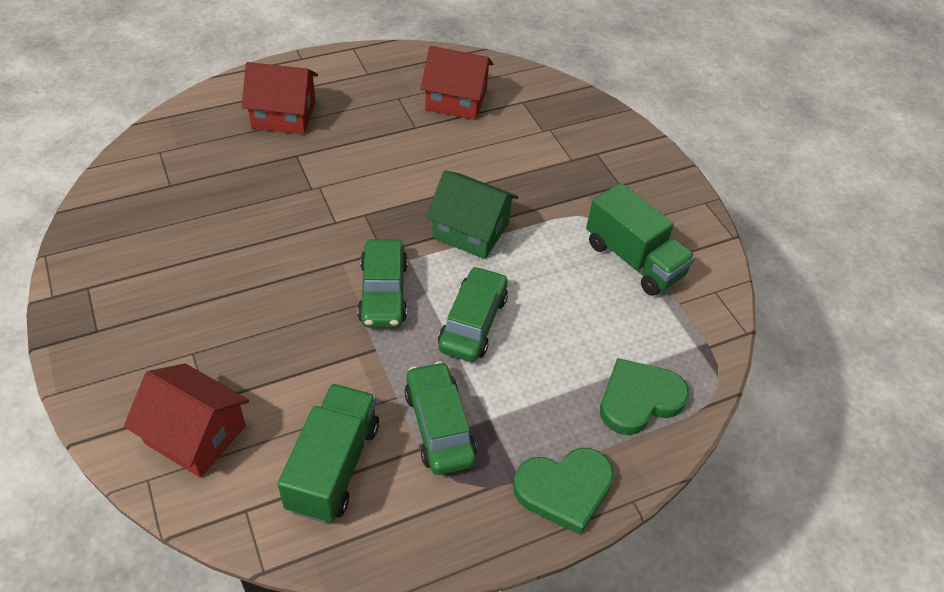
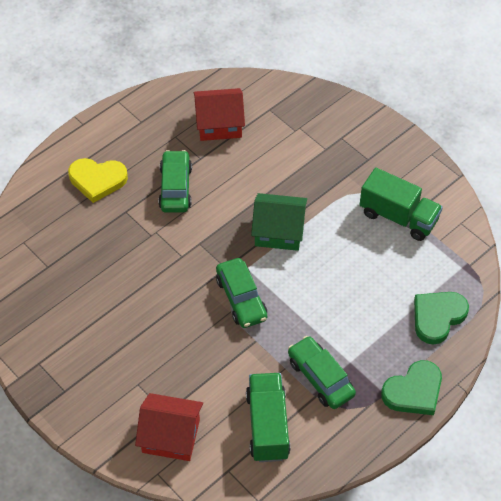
camera: 15 degrees left, 5 degrees up
red house [242,62,318,134] -> yellow heart [68,158,128,203]
green car [438,266,508,362] -> green car moved to [158,150,192,213]

